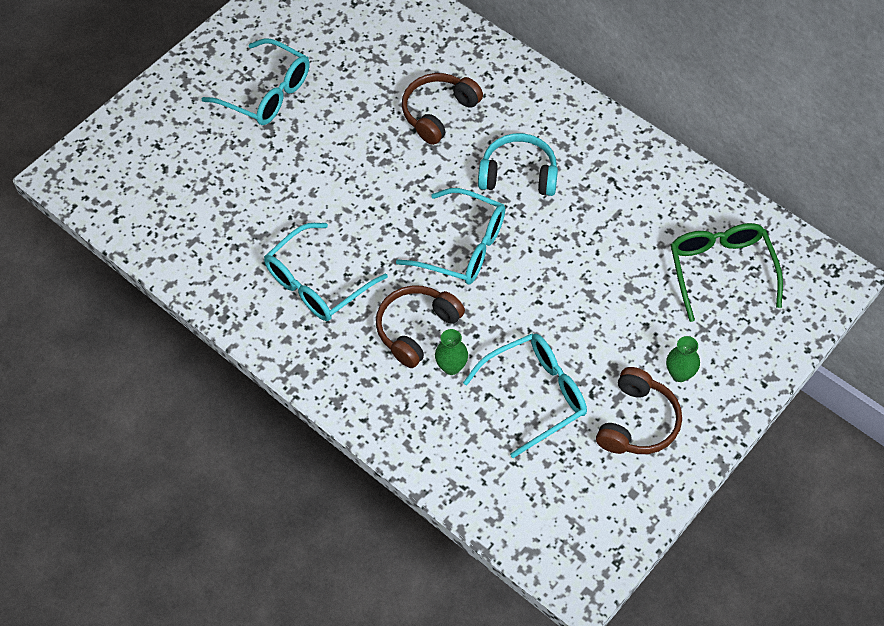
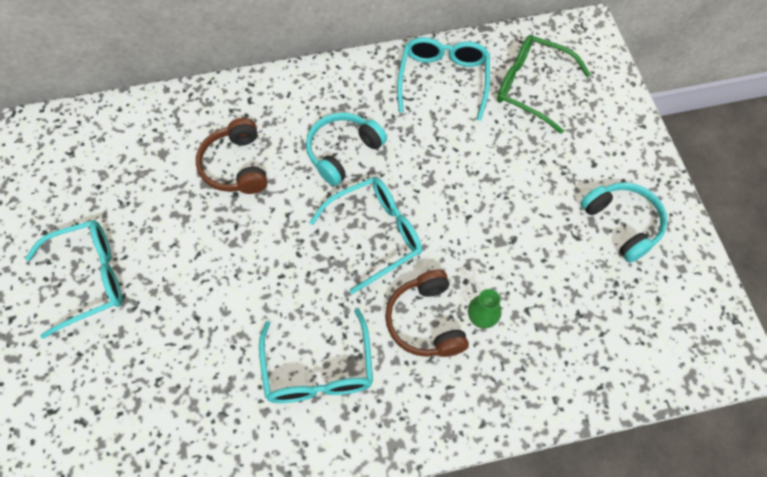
camera: 55 degrees left, 5 degrees up
turquoise glasses [463,333,587,458] -> turquoise glasses moved to [397,37,490,121]
brown headphones [596,367,682,454] -> turquoise headphones [581,182,667,263]
green vase [666,336,700,382] -> none

